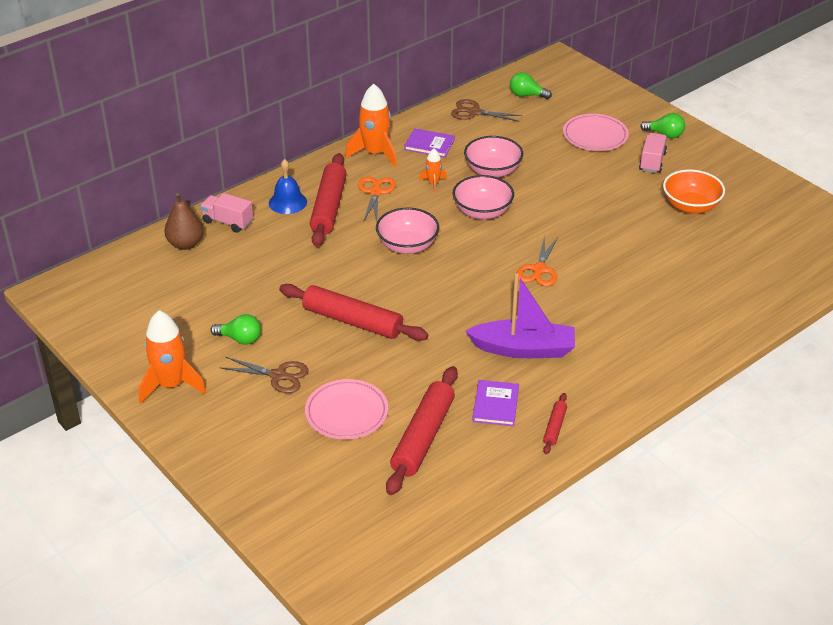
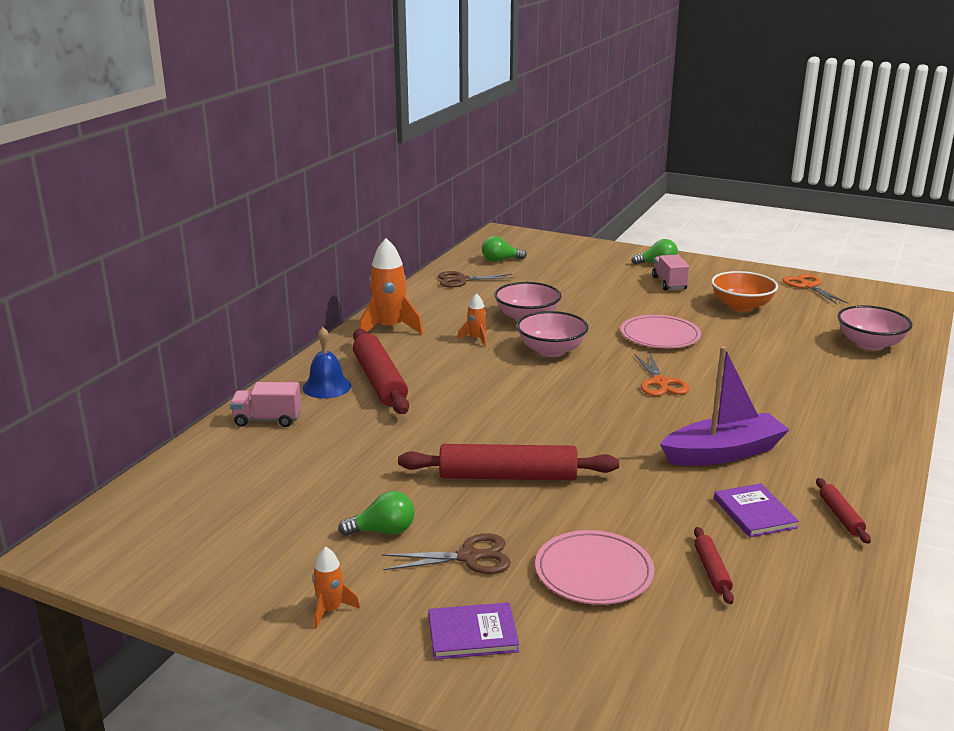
camera: 25 degrees left, 15 degrees down
orange rocket [139,310,206,404] -> orange rocket [312,547,360,629], size x0.51
brown pear [164,193,204,250] -> none
orange scissors [358,177,396,222] -> orange scissors moved to [783,274,849,304]
pink bowl [376,208,439,254] -> pink bowl moved to [838,305,913,350]
red rolling pin [386,366,458,495] -> red rolling pin [694,527,734,604], size x0.47
purple book [404,128,455,158] -> purple book moved to [429,602,519,660]
pink plate [563,114,629,151] -> pink plate moved to [621,315,701,348]

